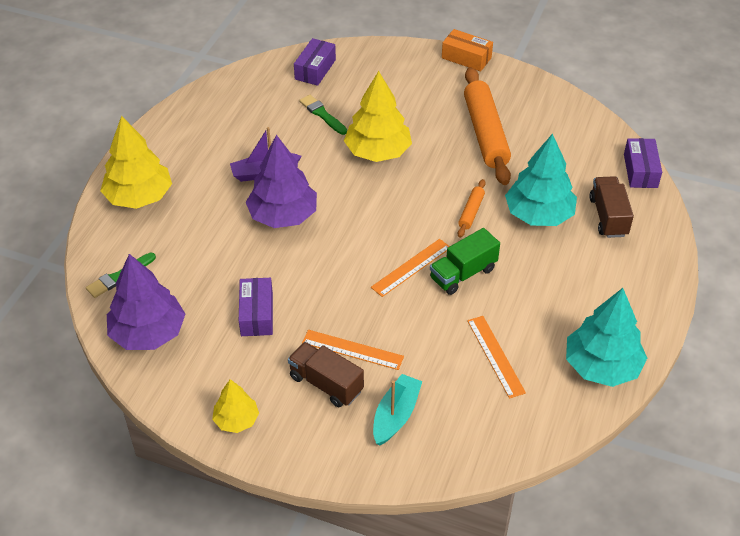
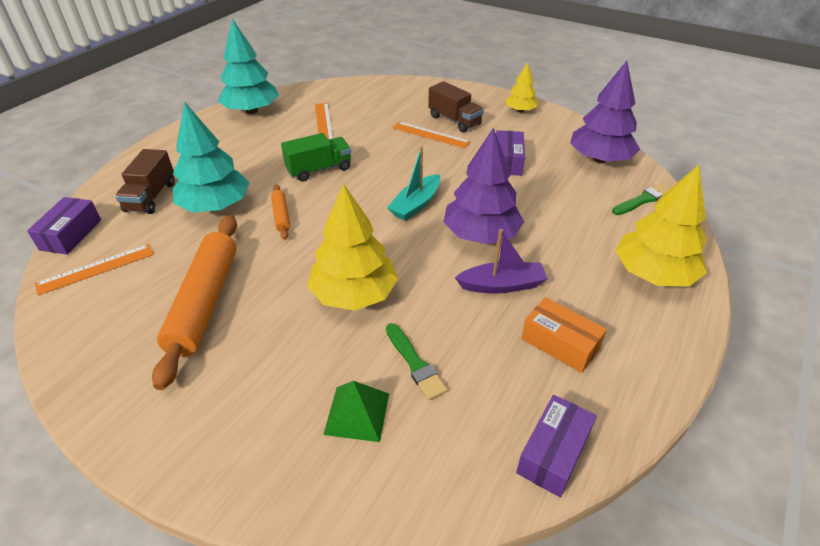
camera: 170 degrees left, 5 degrees down
purple box [294,38,336,86] -> purple box moved to [516,395,597,497]
orange ruler [371,239,450,297] -> orange ruler moved to [35,244,154,296]
turquoise boat [373,374,422,445] -> turquoise boat moved to [387,147,440,221]
orange box [442,29,493,71] -> orange box moved to [521,297,607,373]
orange rolling pin [458,179,485,238] -> orange rolling pin turned 45 degrees counterclockwise [271,185,290,240]
none -> green pyramid [323,381,389,442]

